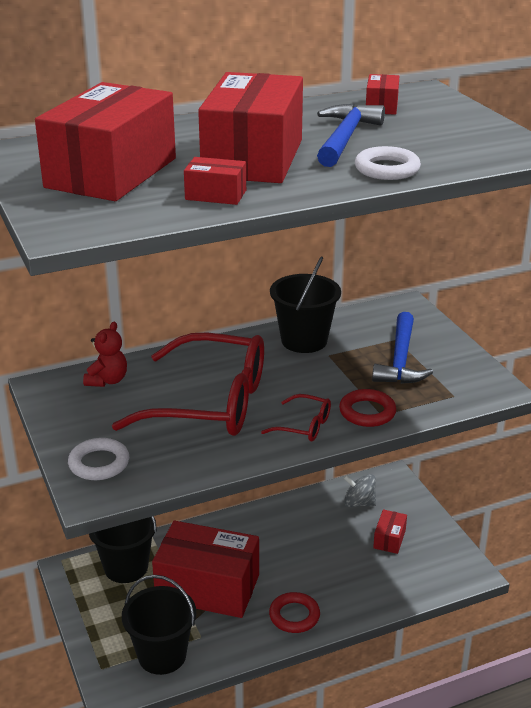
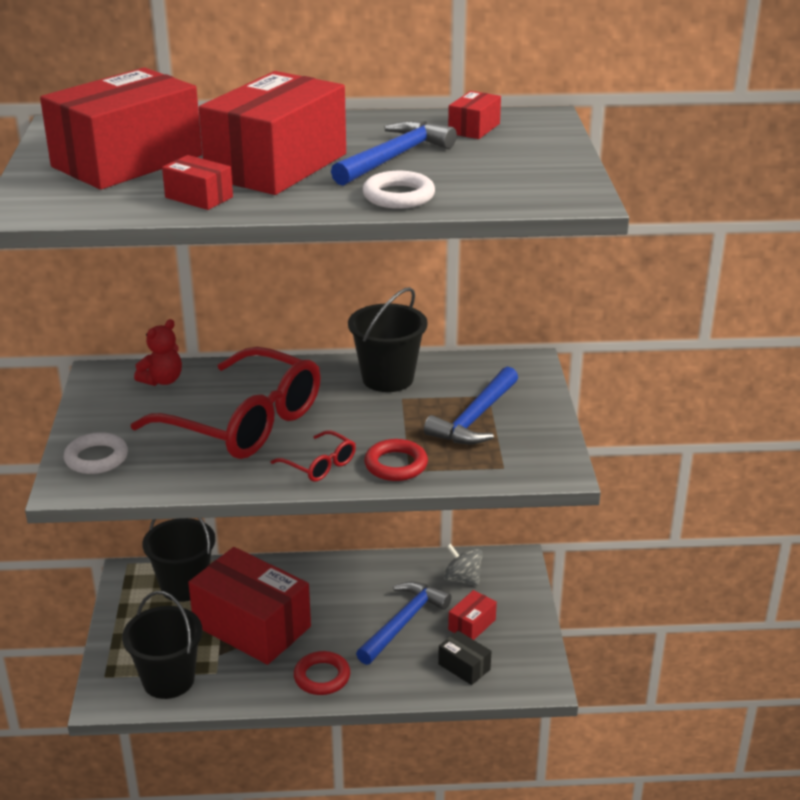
camera: 20 degrees right, 0 degrees up
none -> blue hammer [356,582,452,665]
none -> black box [438,631,491,685]

